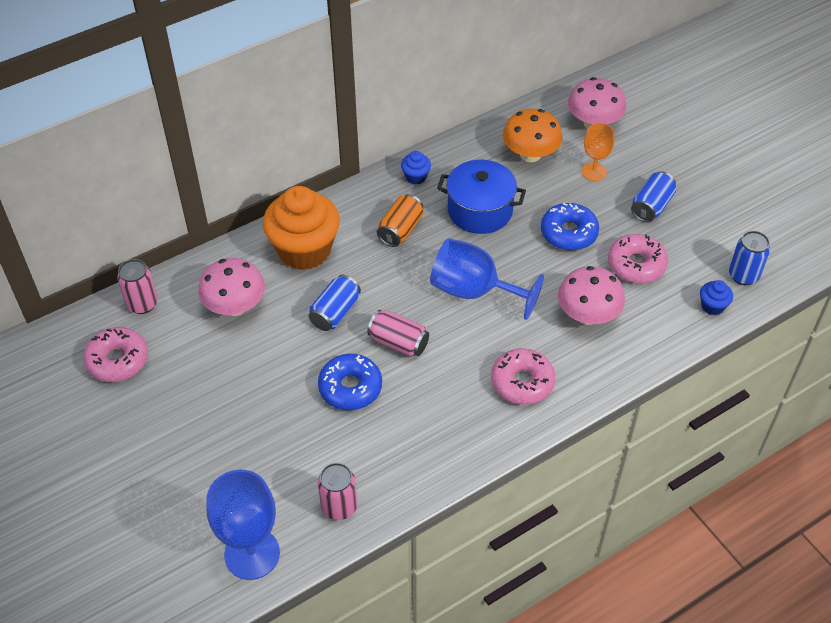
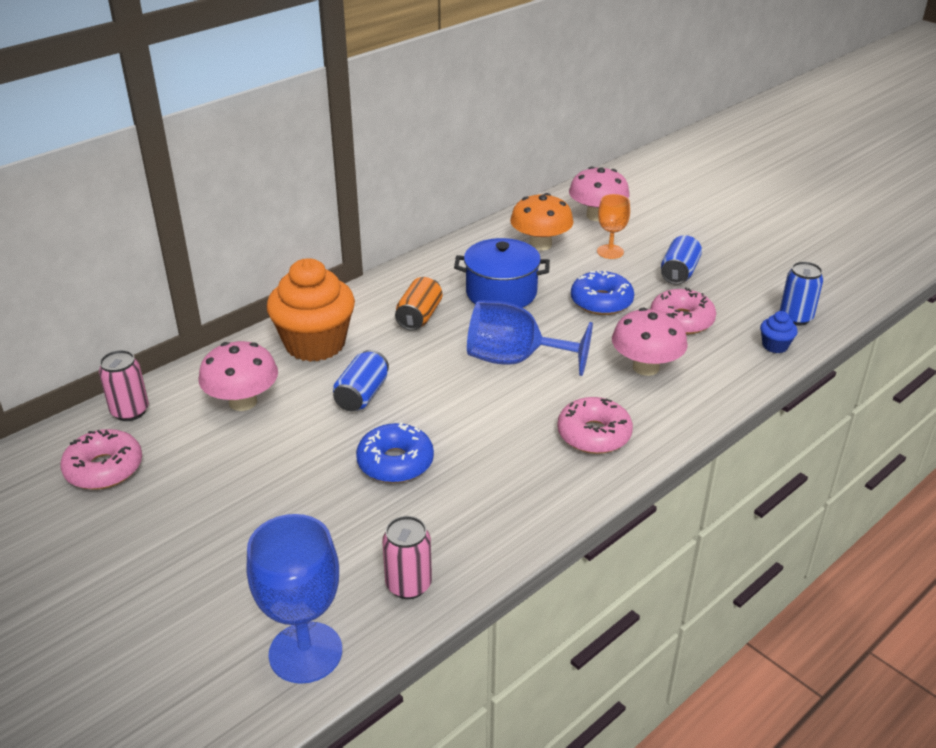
camera: 10 degrees left, 15 degrees down
pink can [367,310,429,357] -> none
blue cupcake [401,151,431,184] -> none

